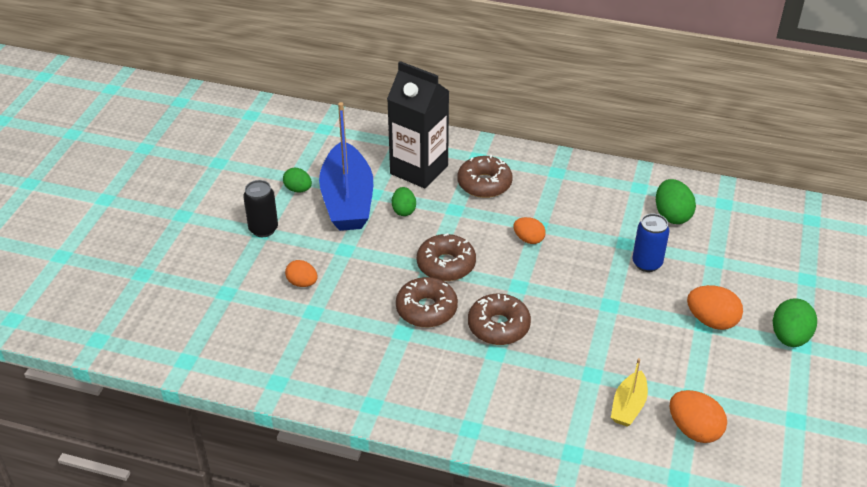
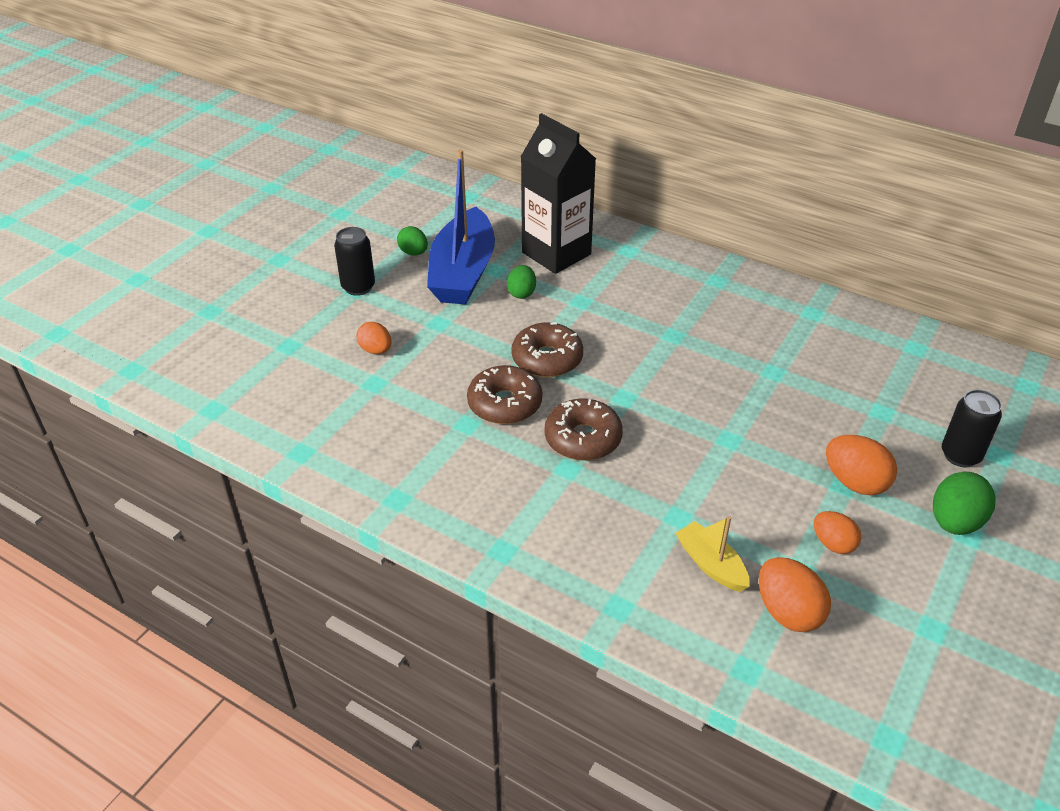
camera: 15 degrees right, 0 degrees up
brown donut [457,155,513,198] -> none
orange egg [513,217,546,244] -> orange egg moved to [814,511,861,554]
yellow boat [611,358,648,427] -> yellow boat turned 105 degrees clockwise [675,516,750,592]
blue can [632,214,670,272] -> none
green egg [656,179,696,224] -> none
none -> black can [942,389,1002,468]

